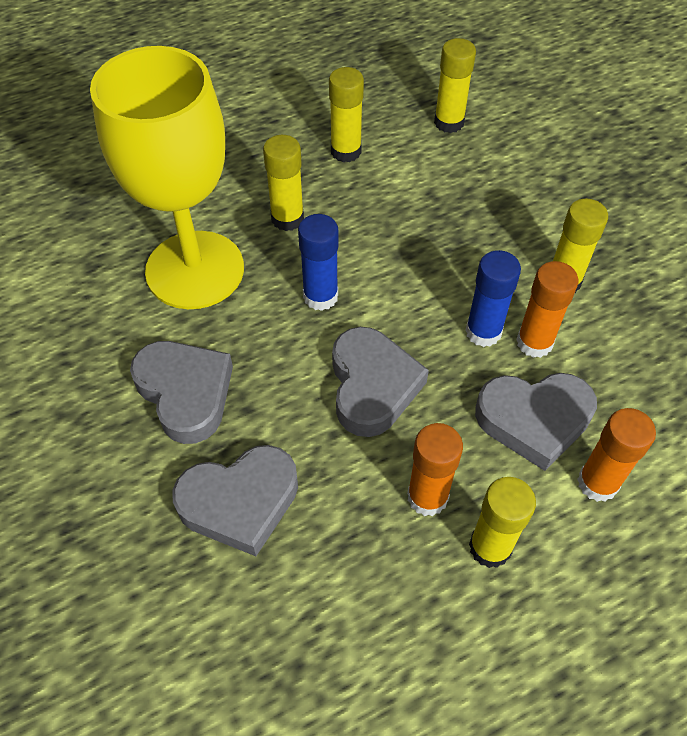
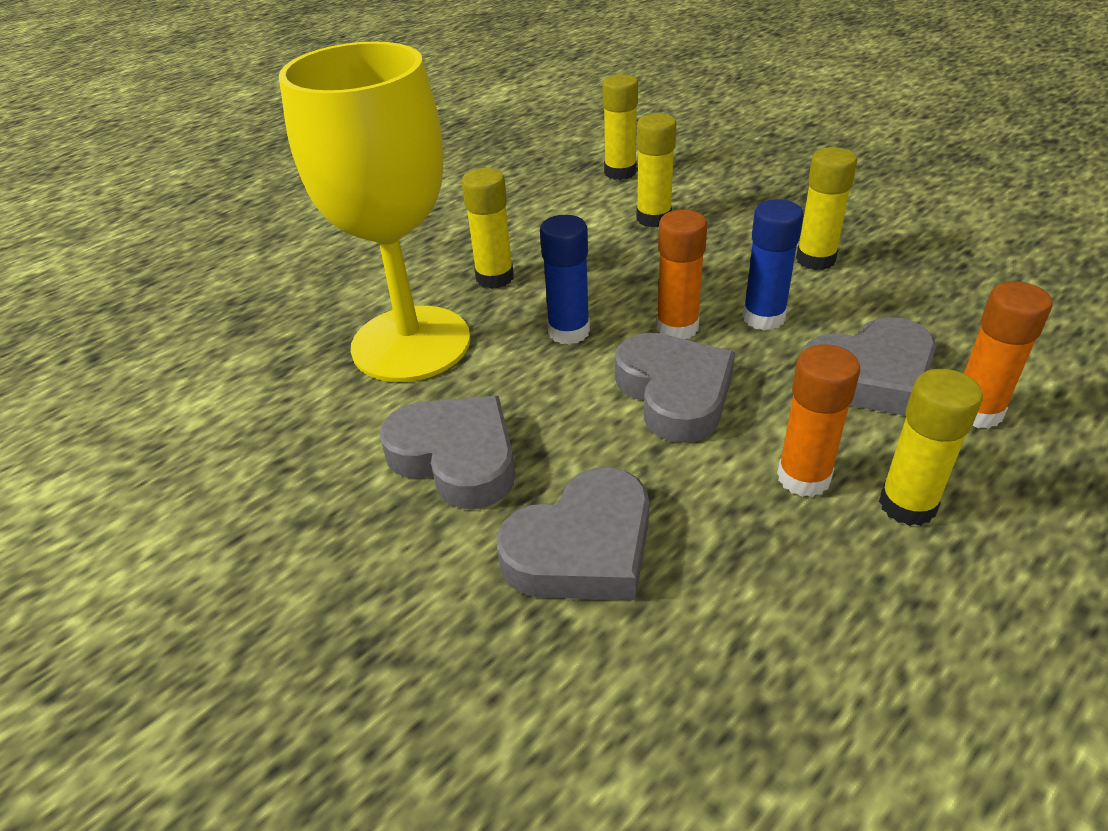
camera: 15 degrees left, 15 degrees down
yellow glue stick [329,67,364,162] -> yellow glue stick moved to [637,113,676,227]
orange glue stick [516,261,579,358] -> orange glue stick moved to [656,210,707,339]

